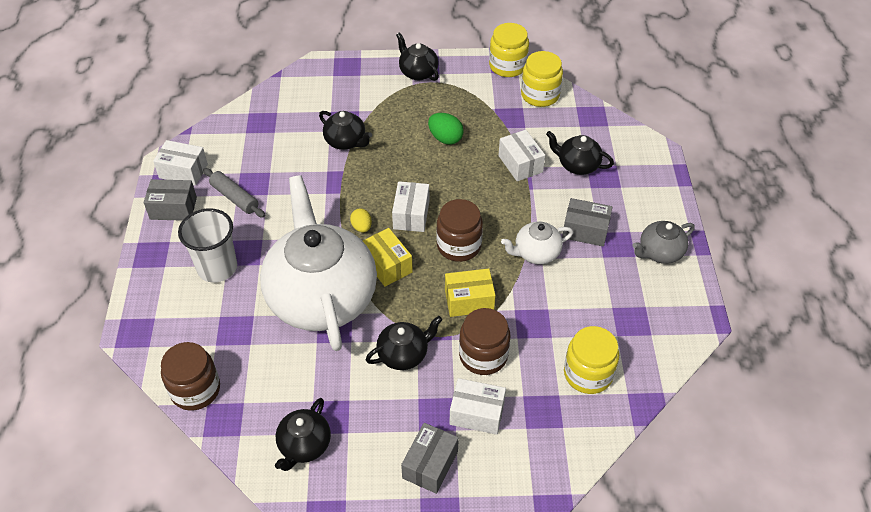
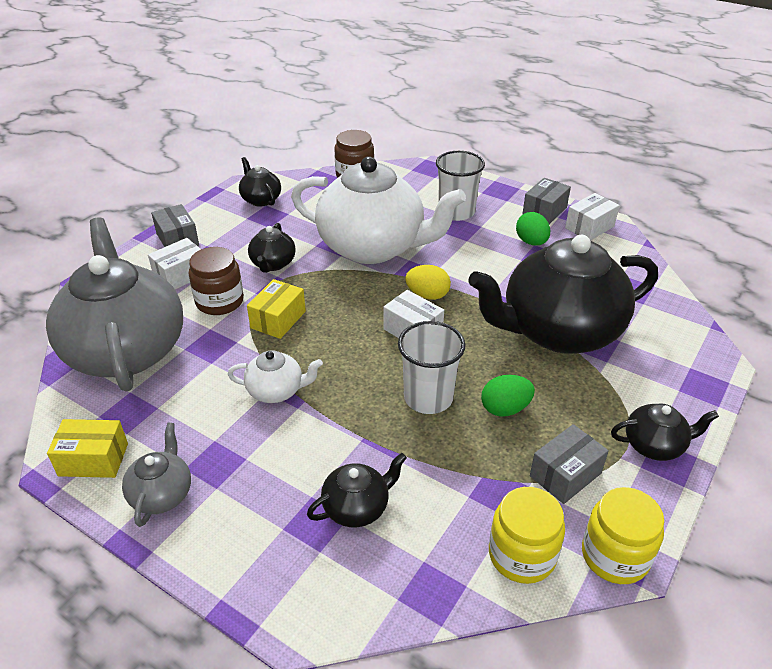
camera: 125 degrees right, 10 degrees down
grey rolling pin [203,168,265,218] -> green egg [516,212,550,246]
black teapot [319,111,372,150] -> black teapot [468,235,658,354], size x2.33
yellow egg [350,208,372,232] -> yellow egg [405,265,451,300], size x1.50
yellow box [363,228,413,287] -> yellow box moved to [47,419,128,478]
brown jar [436,199,483,262] -> none
white box [498,130,545,181] -> none
white teapot [501,221,573,264] -> white teapot turned 75 degrees clockwise [228,350,323,403]
grey box [562,198,612,247] -> grey box moved to [530,424,609,504]
yellow jar [564,326,619,394] -> grey teapot [46,217,183,391]
none -> white cup [398,321,465,414]

